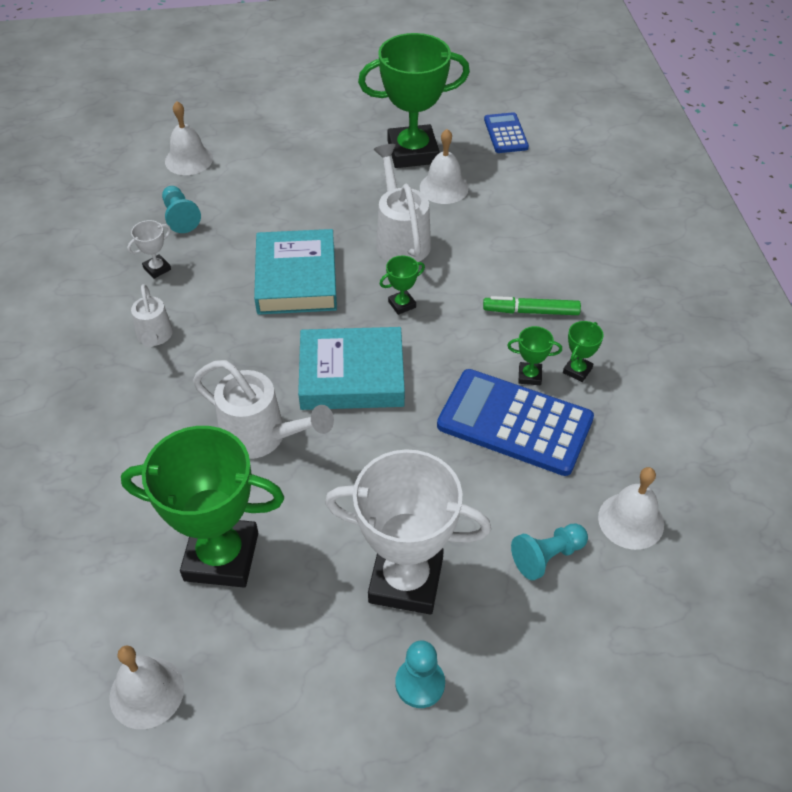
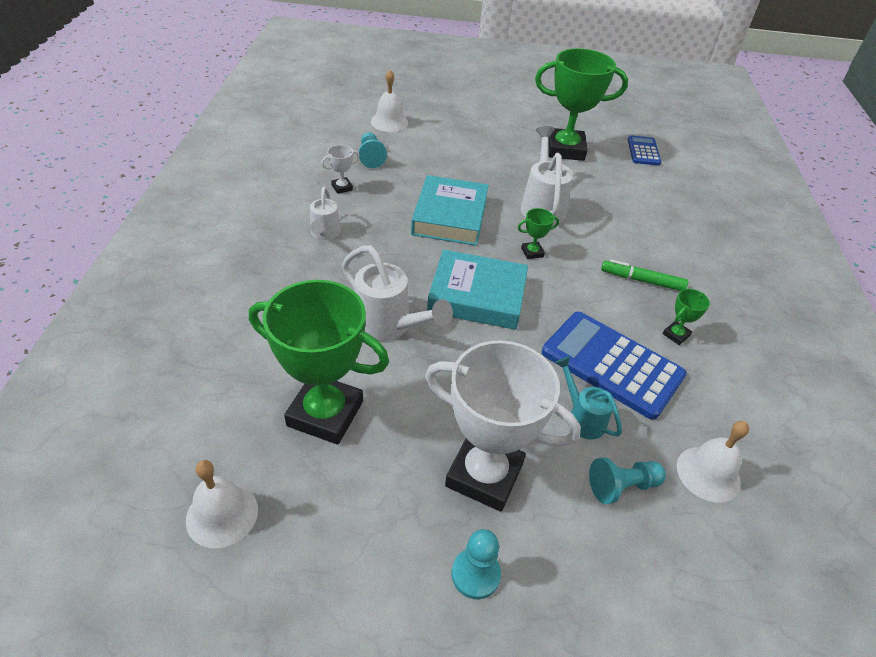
camera: 10 degrees right, 5 degrees down
white bell [420,129,469,204] -> none
green trophy [507,326,562,385] -> none
none -> turquoise watering can [555,356,622,439]

